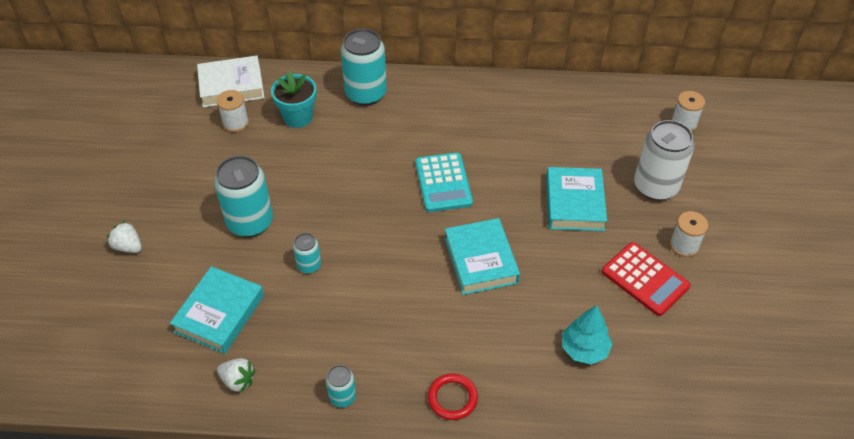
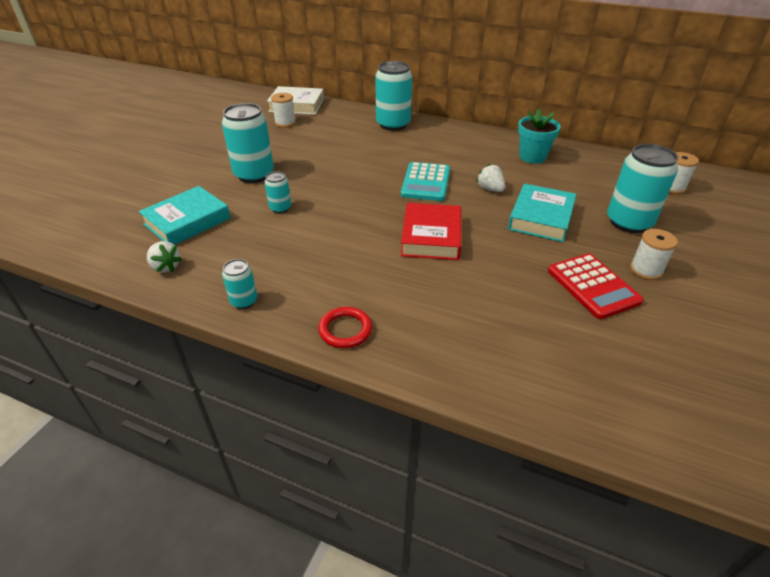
camera: 20 degrees right, 10 degrees down
white strawberry [107,221,142,253] -> white strawberry moved to [476,164,505,192]
turquoise flower pot [271,71,317,128] -> turquoise flower pot moved to [518,109,561,164]
turquoise book [445,218,520,295] -> red book [401,203,461,260]
turquoise tree [562,305,612,365] -> none
white can [634,120,694,201] -> turquoise can [607,144,678,233]

